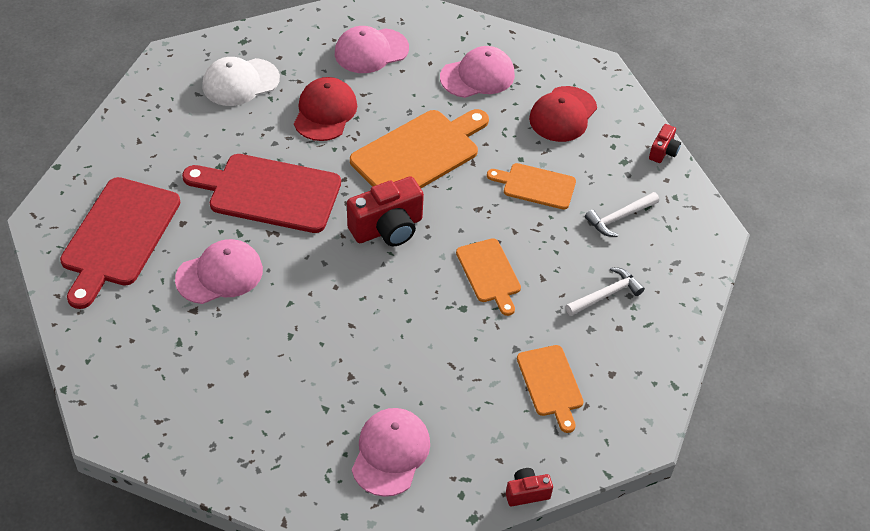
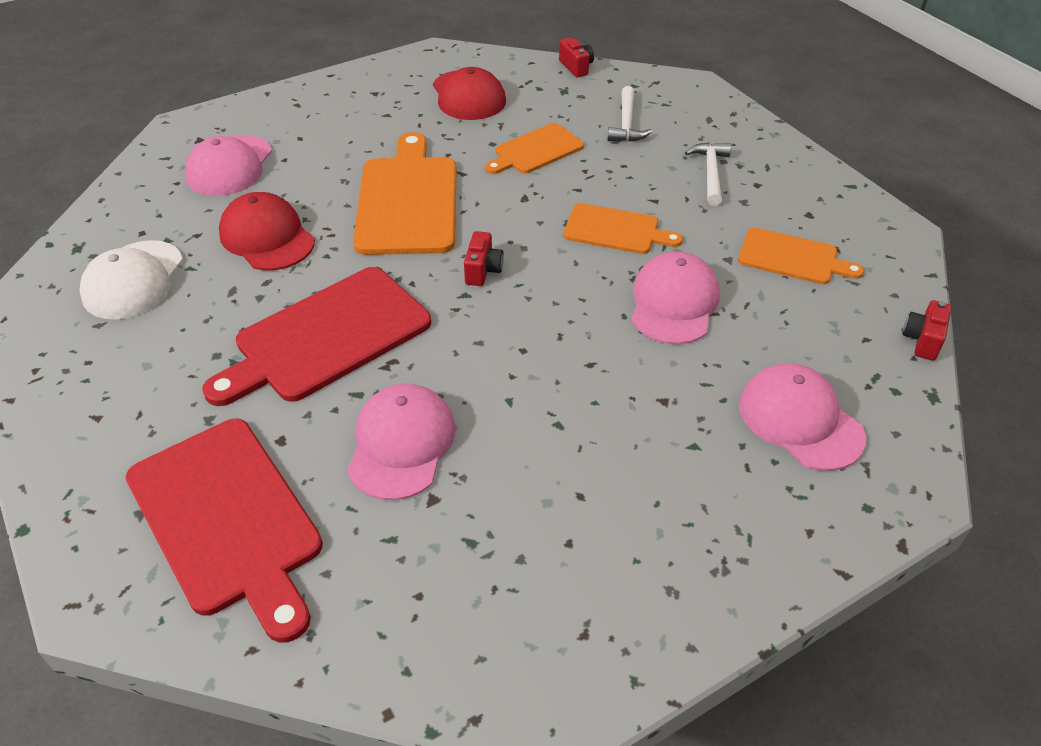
camera: 50 degrees left, 5 degrees down
red camera [347,176,424,246] -> red camera [464,231,504,286], size x0.51
pink cap [440,46,515,98] -> pink cap moved to [632,252,720,344]

